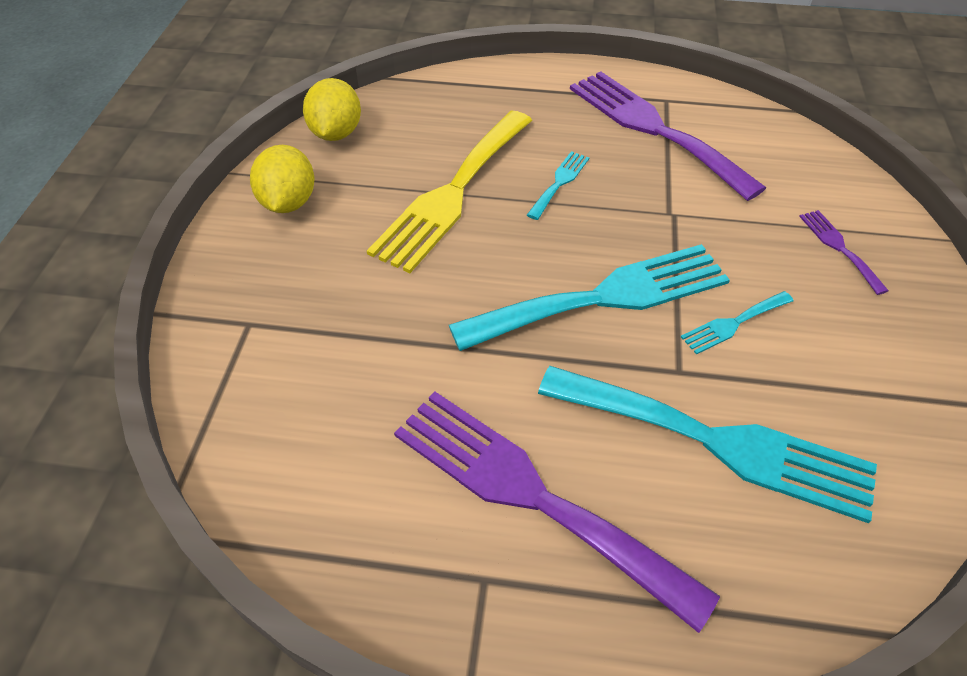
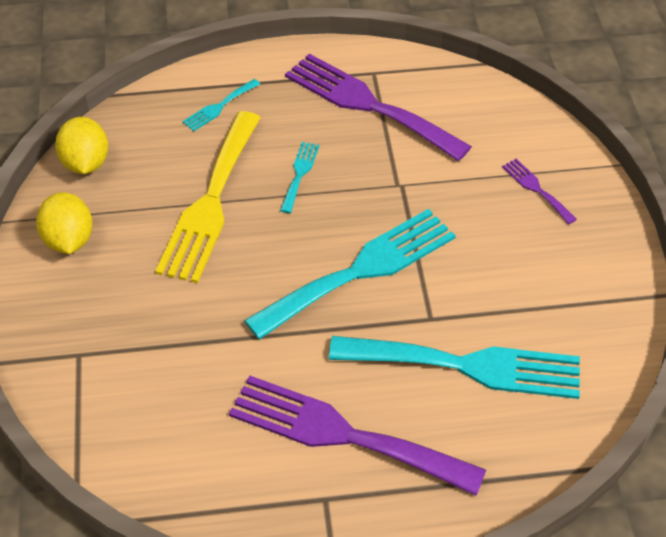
camera: 15 degrees left, 0 degrees up
turquoise fork [681,291,794,355] -> turquoise fork moved to [182,79,260,131]

